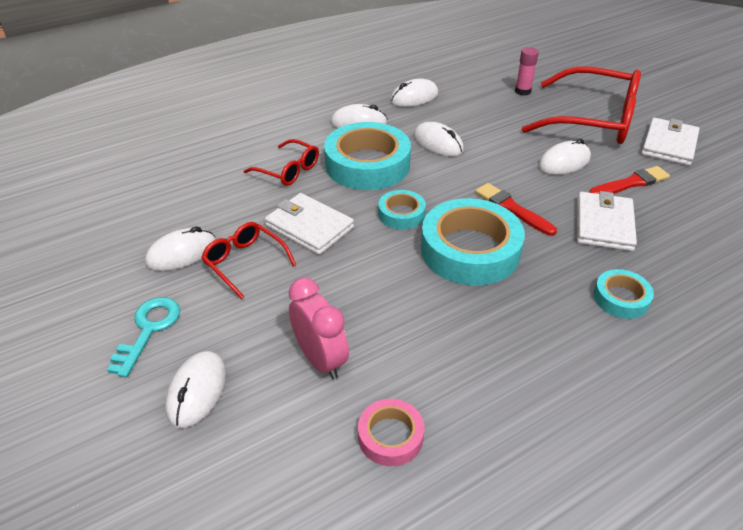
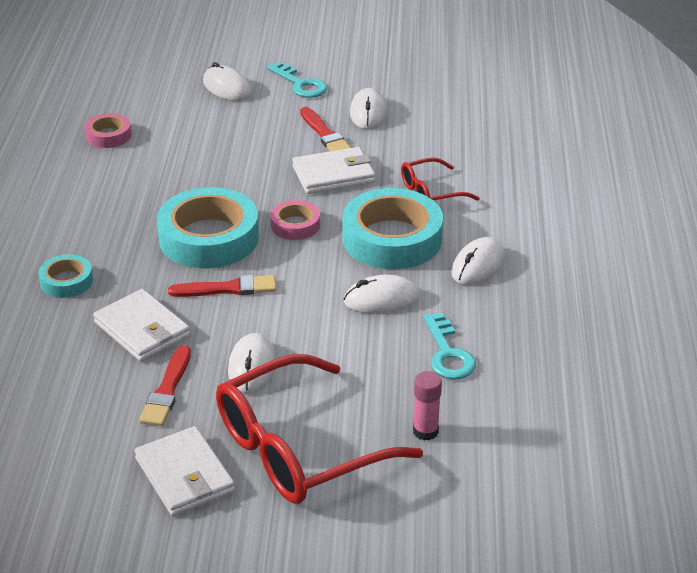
camera: 125 degrees right, 5 degrees down
red glasses [201,222,296,299] -> red brush [300,107,351,151]
pink clock [289,278,349,379] -> none
turquoise tape [378,190,426,229] -> pink tape [270,200,320,240]
white mouse [390,78,438,107] -> none
none -> turquoise key [423,313,476,379]

